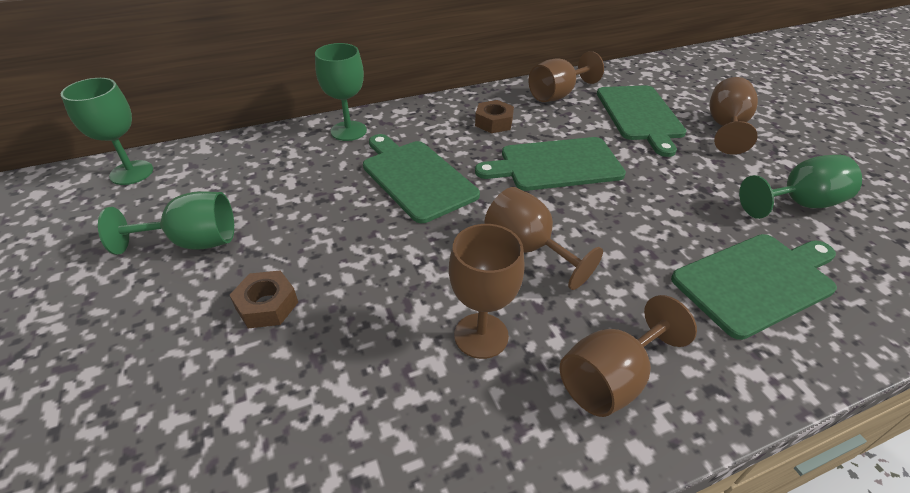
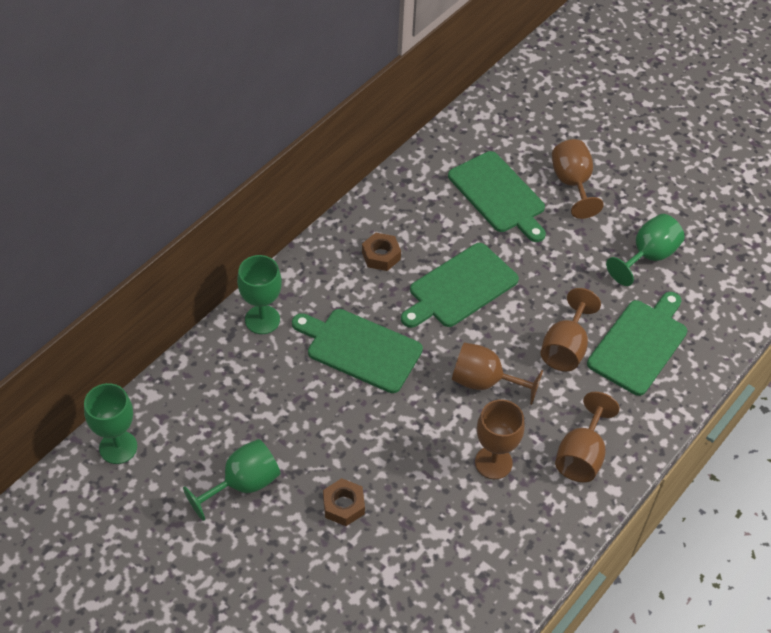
camera: 30 degrees left, 10 degrees up
brown goblet [529,51,604,102] -> brown goblet moved to [541,288,601,371]

